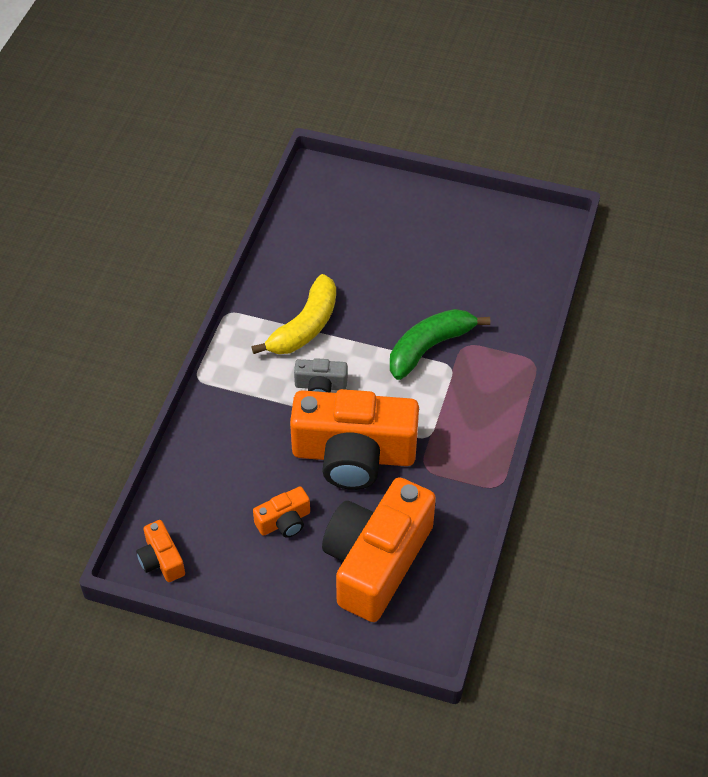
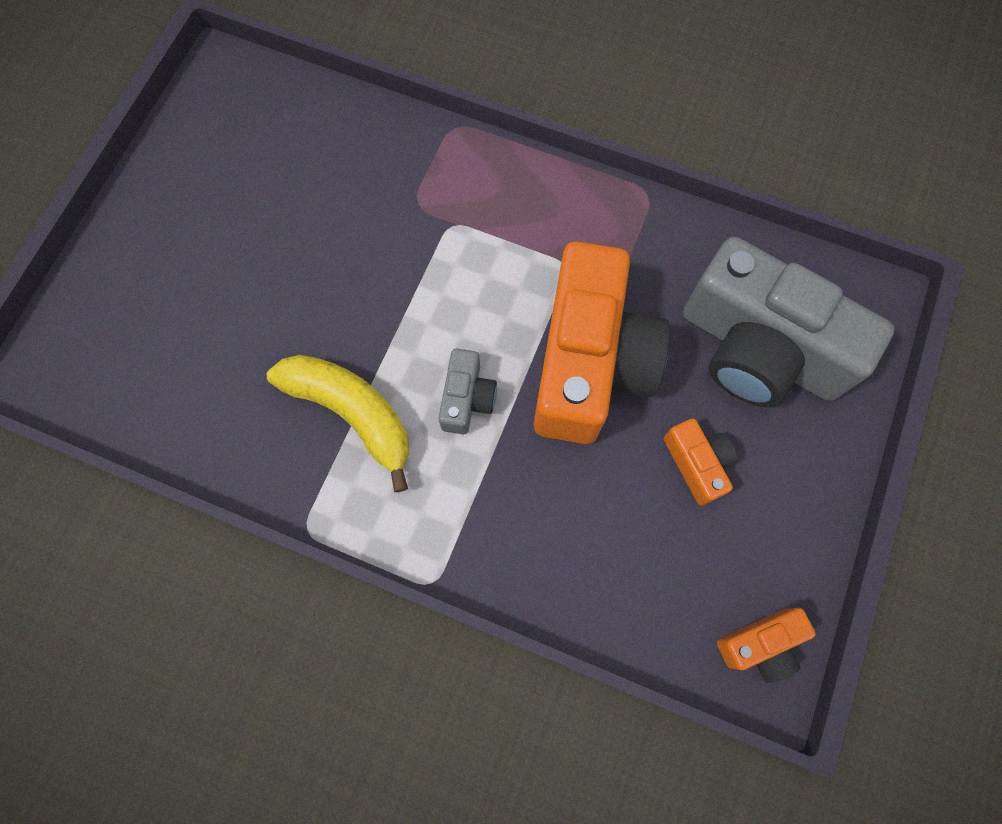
camera: 85 degrees left, 20 degrees up
orange camera [322,477,436,622] -> grey camera [683,237,895,408]
green banana [390,309,490,380] -> none

